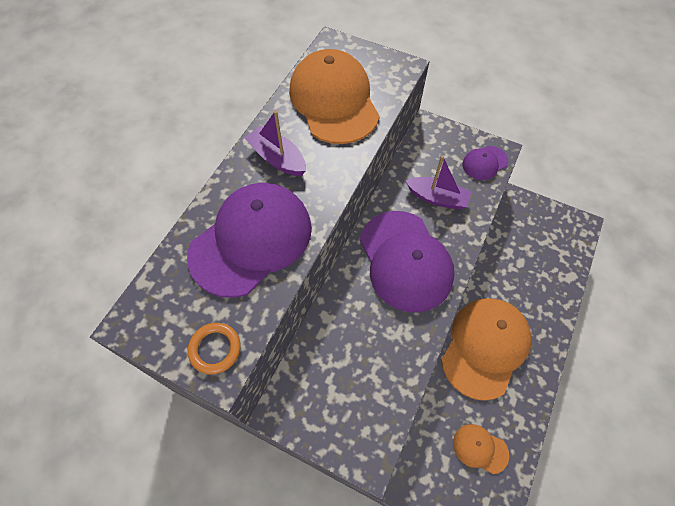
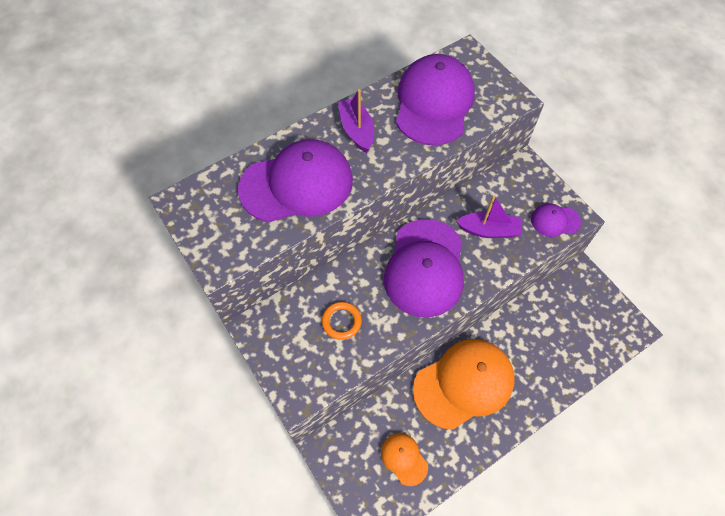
camera: 30 degrees right, 0 degrees up
orange ring [188,323,241,374] -> orange ring moved to [322,302,362,340]
orange cap [289,49,380,144] -> purple cap [396,54,475,145]
purple boat [406,156,471,210] -> purple boat turned 45 degrees counterclockwise [456,195,521,238]

